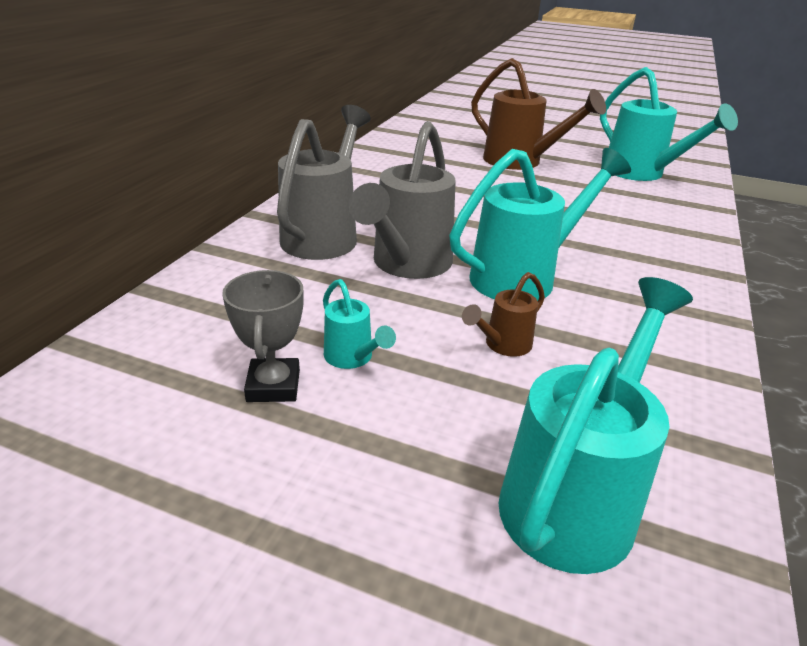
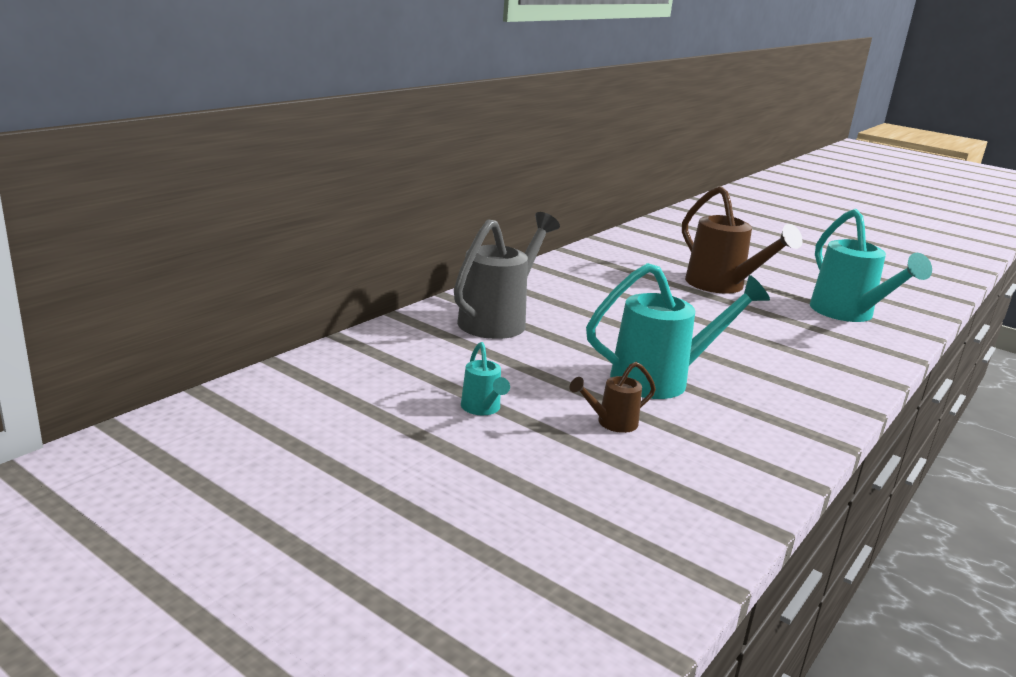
camera: 15 degrees right, 10 degrees down
grey trophy [222,270,304,402] -> none
grey watering can [349,121,456,279] -> none
turquoise watering can [499,277,693,574] -> none

